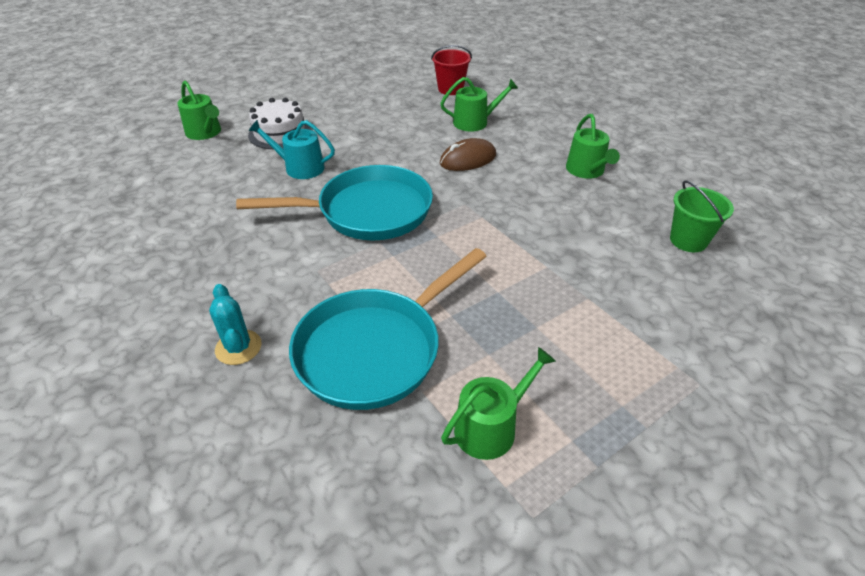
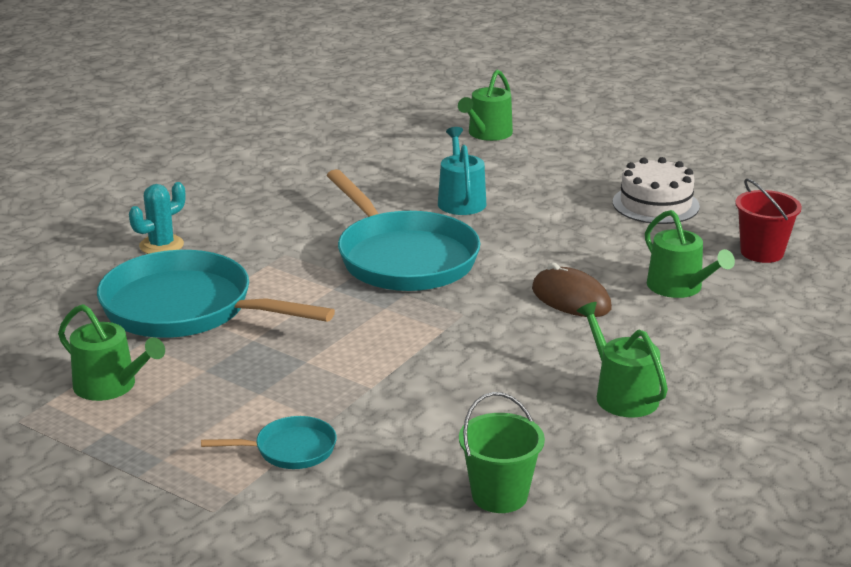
camera: 70 degrees right, 15 degrees down
white cake [248,98,311,149] -> white cake moved to [613,157,700,224]
green watering can [566,114,620,179] -> green watering can turned 90 degrees clockwise [577,302,668,418]
none -> turquoise pan [201,416,337,469]

